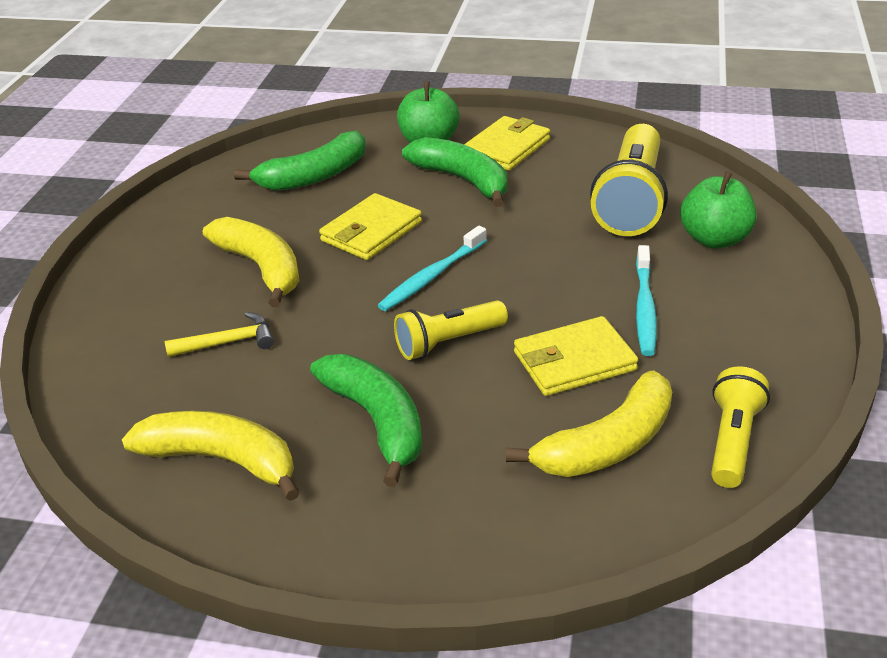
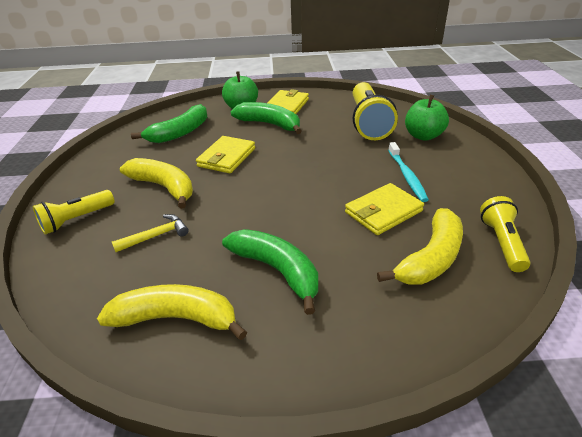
camera: 15 degrees left, 0 degrees up
turquoise toothbrush [377,226,487,311] -> none
yellow flashlight [394,300,508,360] -> yellow flashlight moved to [33,190,115,235]

